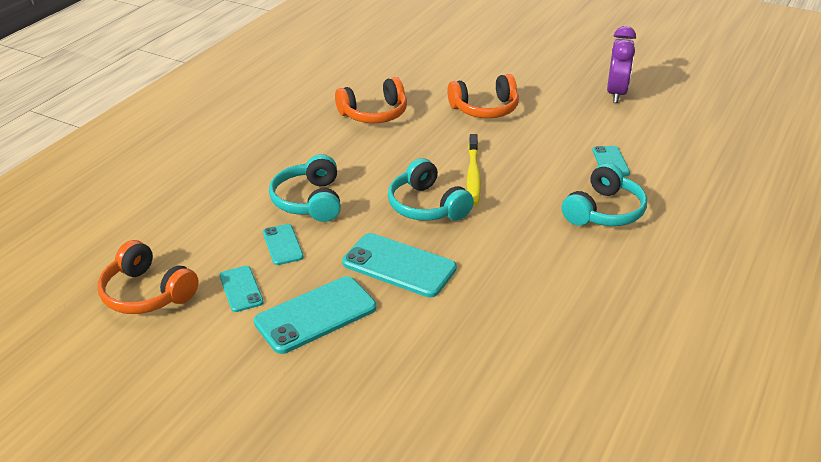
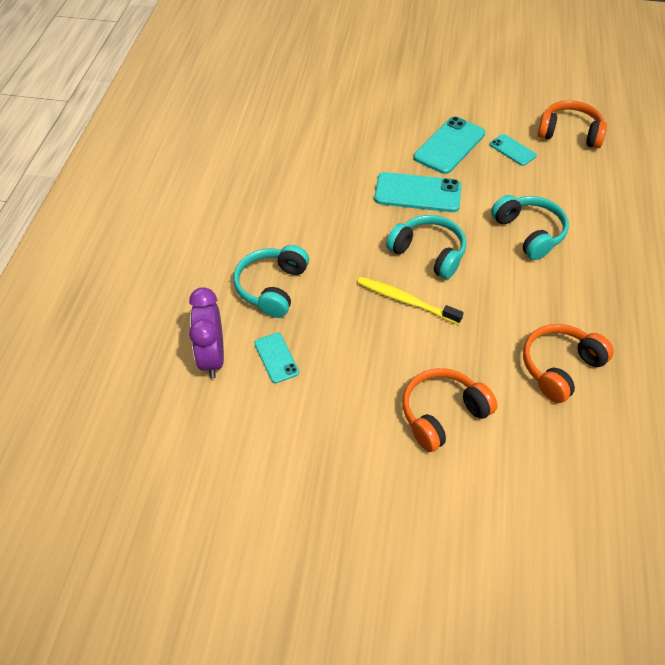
camera: 160 degrees right, 15 degrees up
turquoise phone [263,224,304,265] -> none
yellow toothbrush [467,134,481,206] -> yellow toothbrush turned 45 degrees counterclockwise [357,277,464,325]
purple clock [607,26,636,103] -> purple clock moved to [189,287,224,379]

